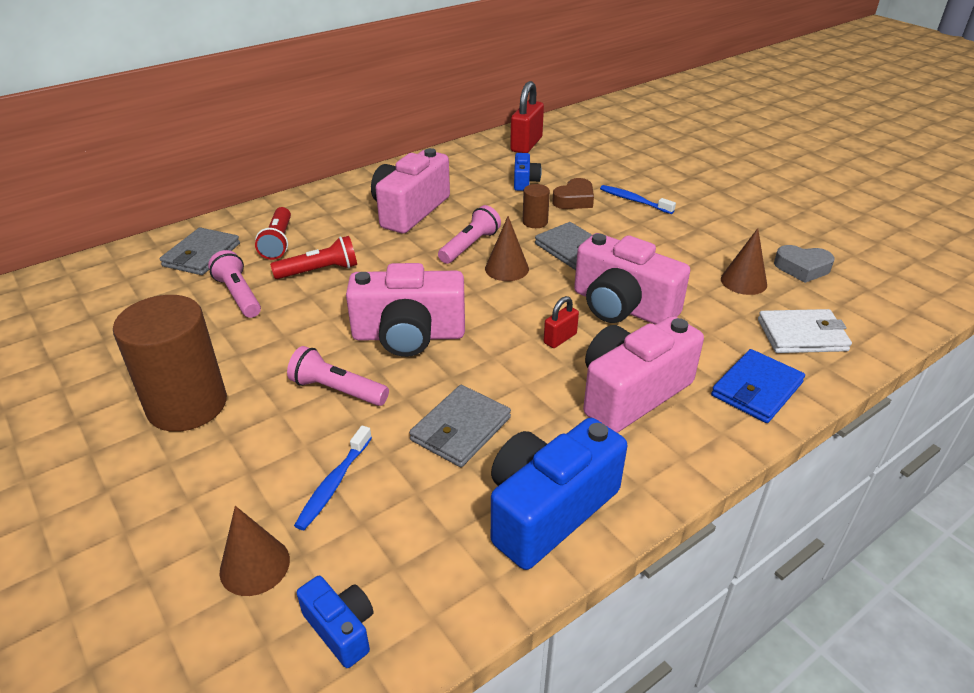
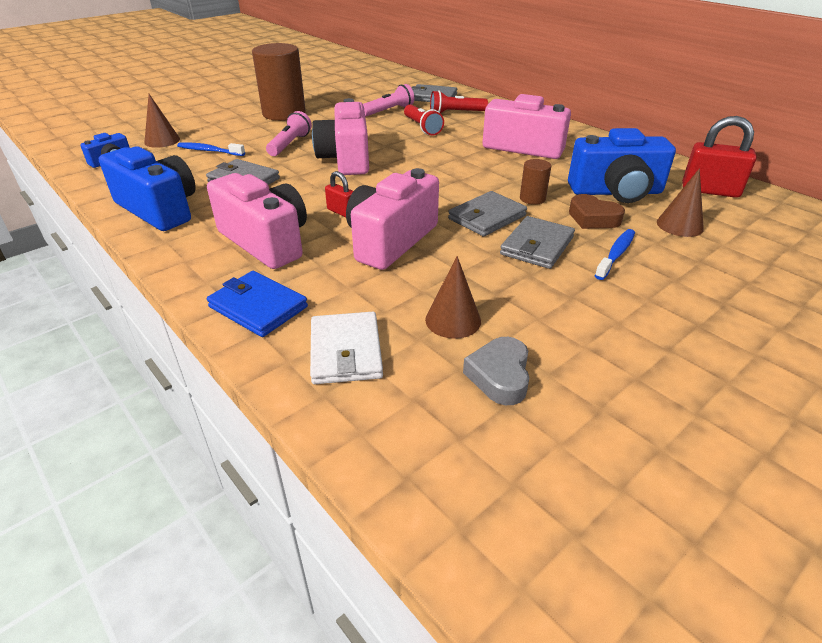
camera: 85 degrees right, 0 degrees up
pink flashlight [438,205,501,264] -> none
brown cone [485,216,529,281] -> brown cone moved to [657,169,704,237]
blue camera [514,153,542,191] -> blue camera [568,128,676,203], size x2.02
none -> grey wallet [500,216,575,269]

